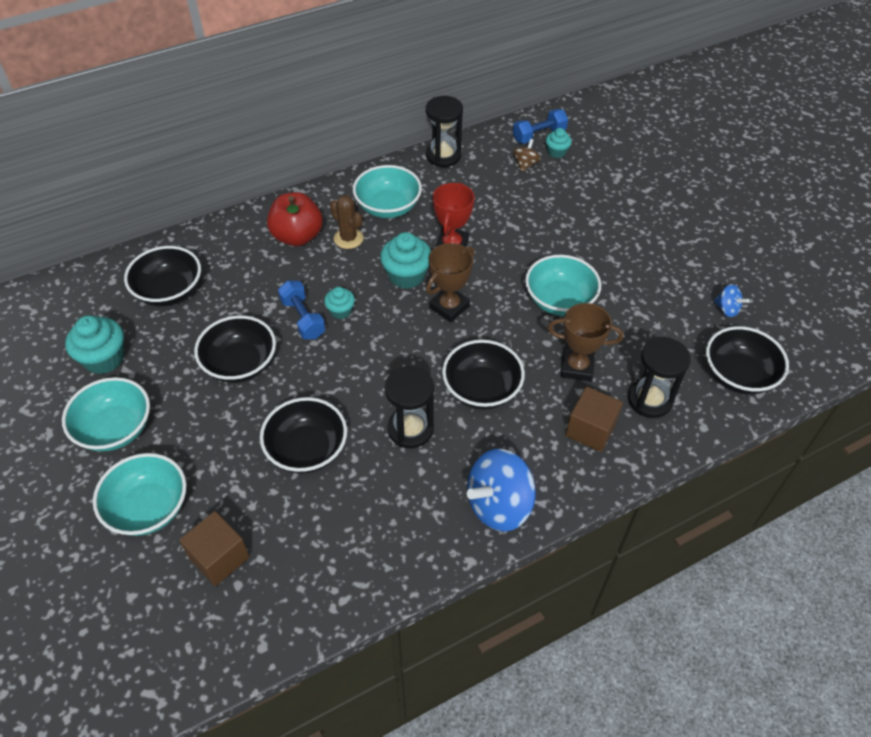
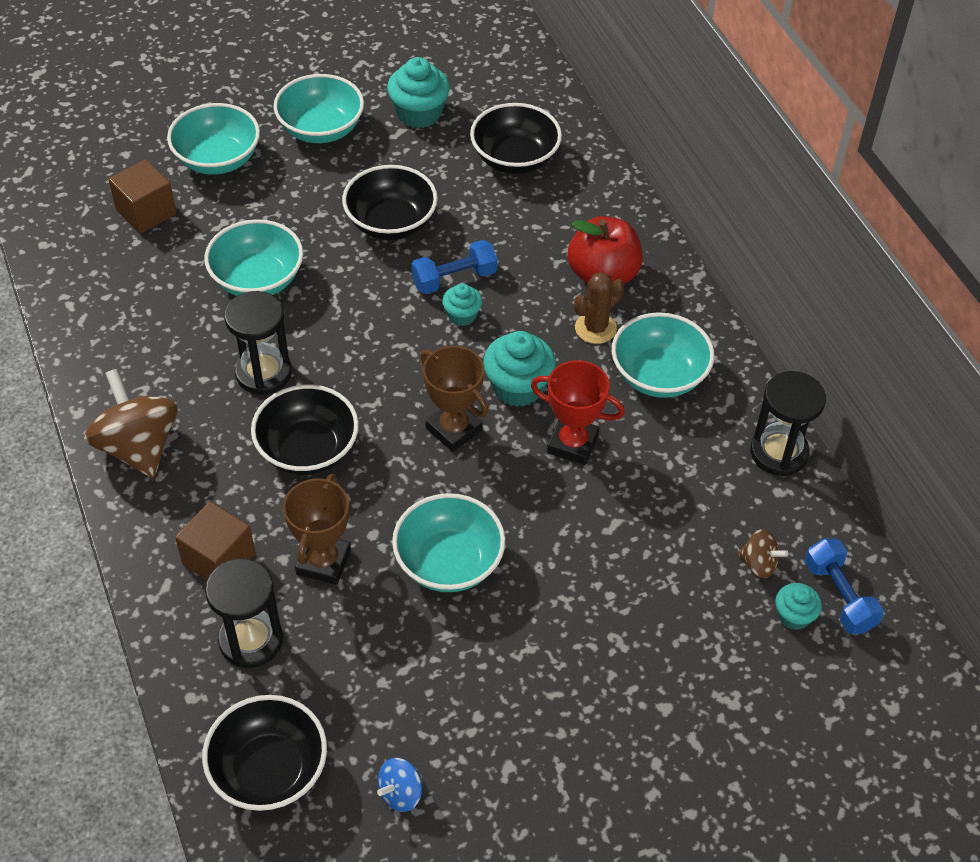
camera: 95 degrees right, 0 degrees up
black bowl [260,397,347,474] -> turquoise bowl [204,219,303,296]
blue spinning top [467,449,536,532] -> brown spinning top [84,369,178,478]

